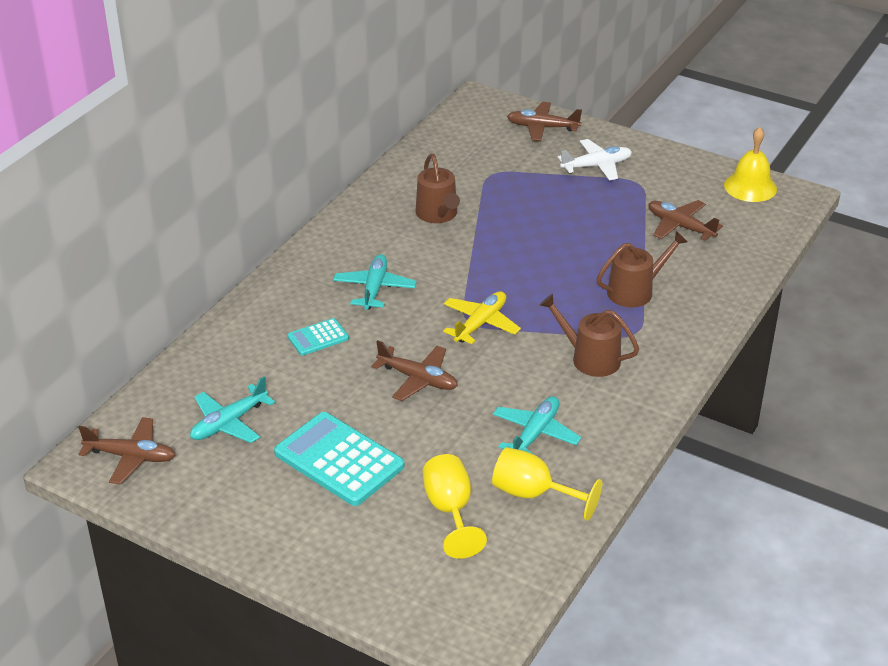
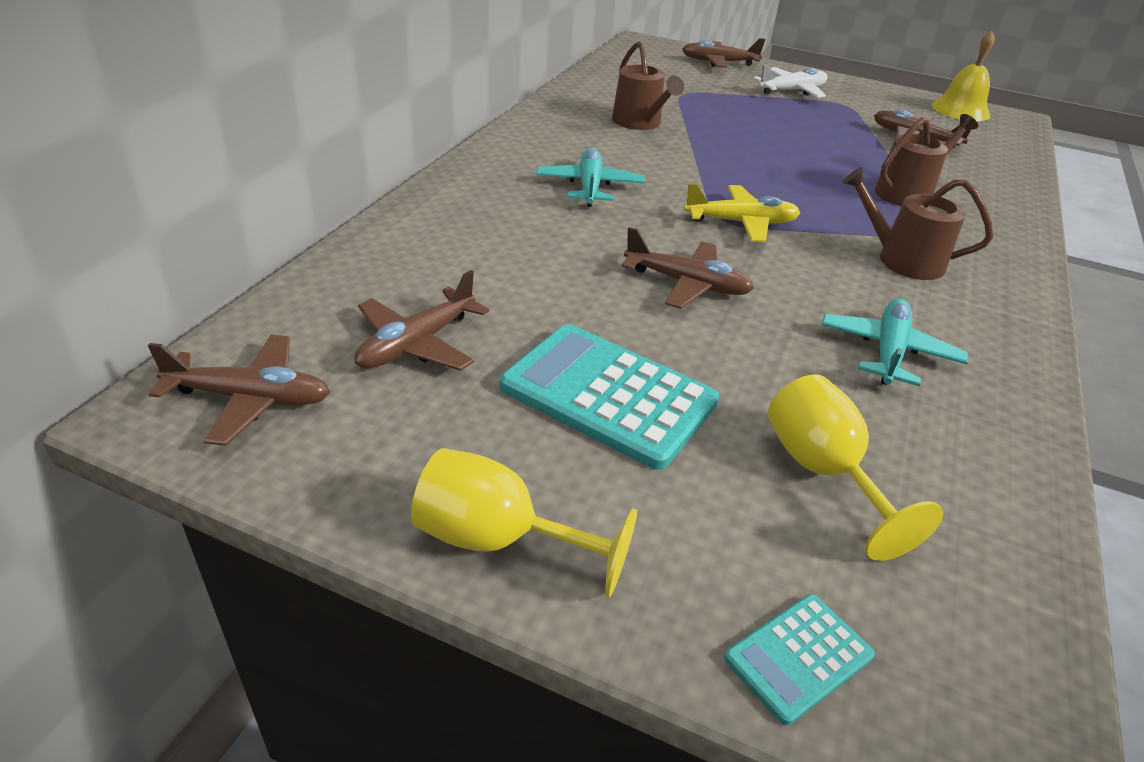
camera: 10 degrees left, 0 degrees up
turquoise plane [190,376,275,443] -> brown plane [354,270,489,371]
turquoise calculator [287,318,349,356] -> turquoise calculator moved to [724,594,875,726]
yellow plane [443,291,521,344] -> yellow plane turned 60 degrees clockwise [684,183,800,242]
yellow goblet [492,447,602,521] -> yellow goblet moved to [411,448,637,597]

